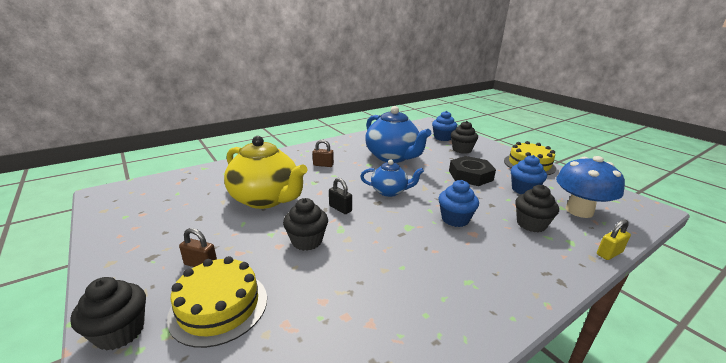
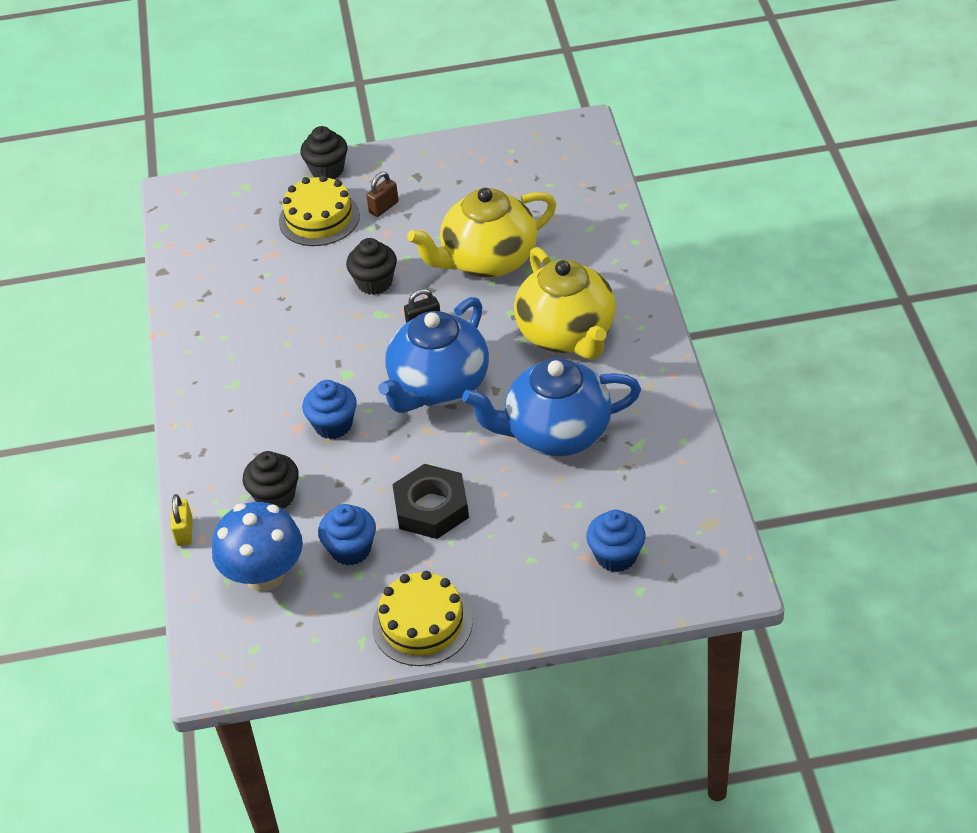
camera: 120 degrees right, 20 degrees up
brown padlock [313,140,334,167] -> yellow teapot [514,247,616,360]
blue teapot [360,159,424,197] -> blue teapot [378,297,489,413], size x1.79
black cupcake [451,121,478,154] -> none

